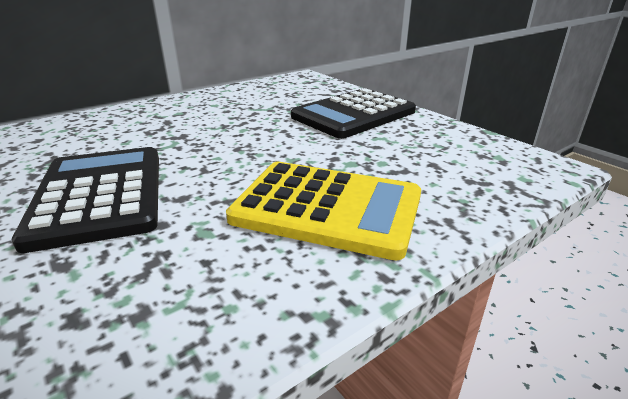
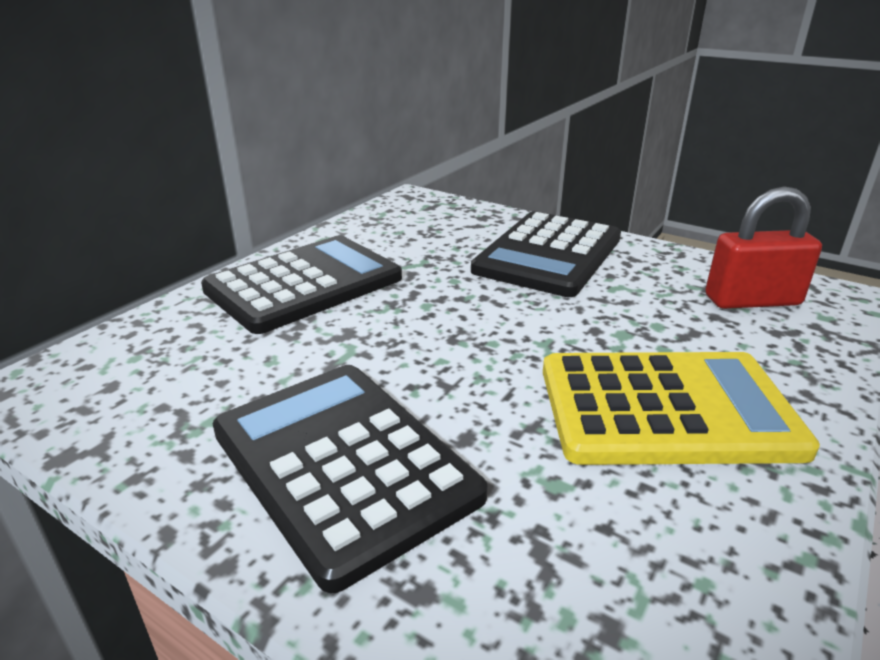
camera: 20 degrees left, 0 degrees up
none -> black calculator [201,235,402,334]
none -> red padlock [705,186,822,309]

